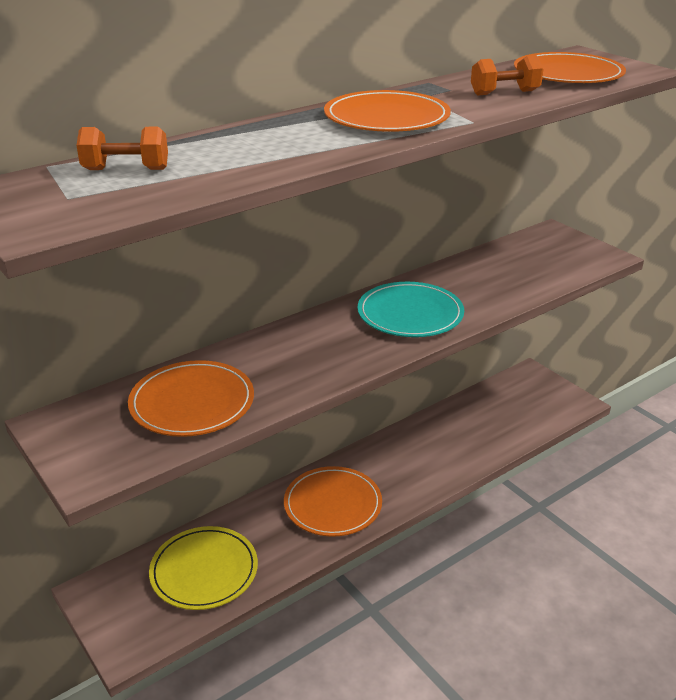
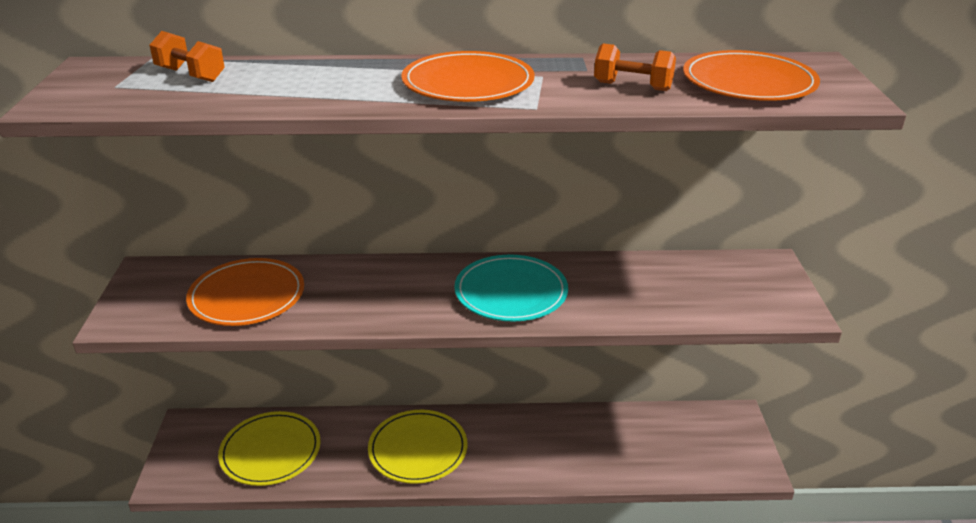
camera: 35 degrees right, 0 degrees up
orange plate [284,466,382,537] -> yellow plate [368,410,468,484]

